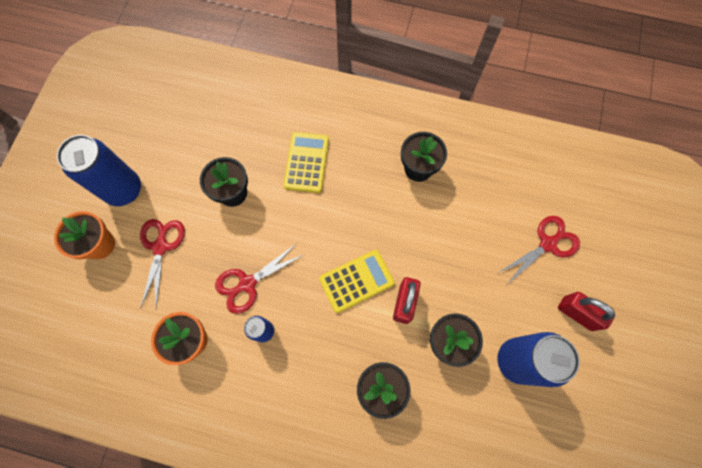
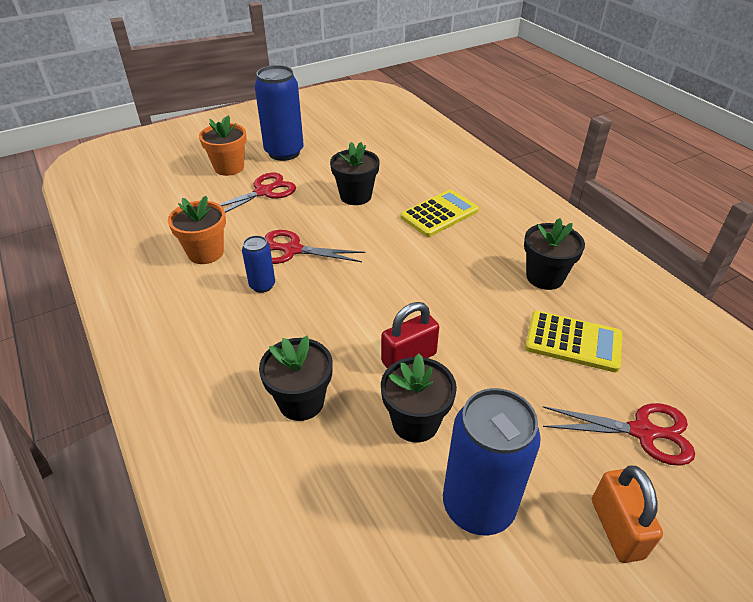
camera: 45 degrees right, 30 degrees down
yellow calculator [319,250,395,313] -> yellow calculator moved to [525,311,623,372]
red padlock [558,292,615,331] -> orange padlock [592,465,663,563]

